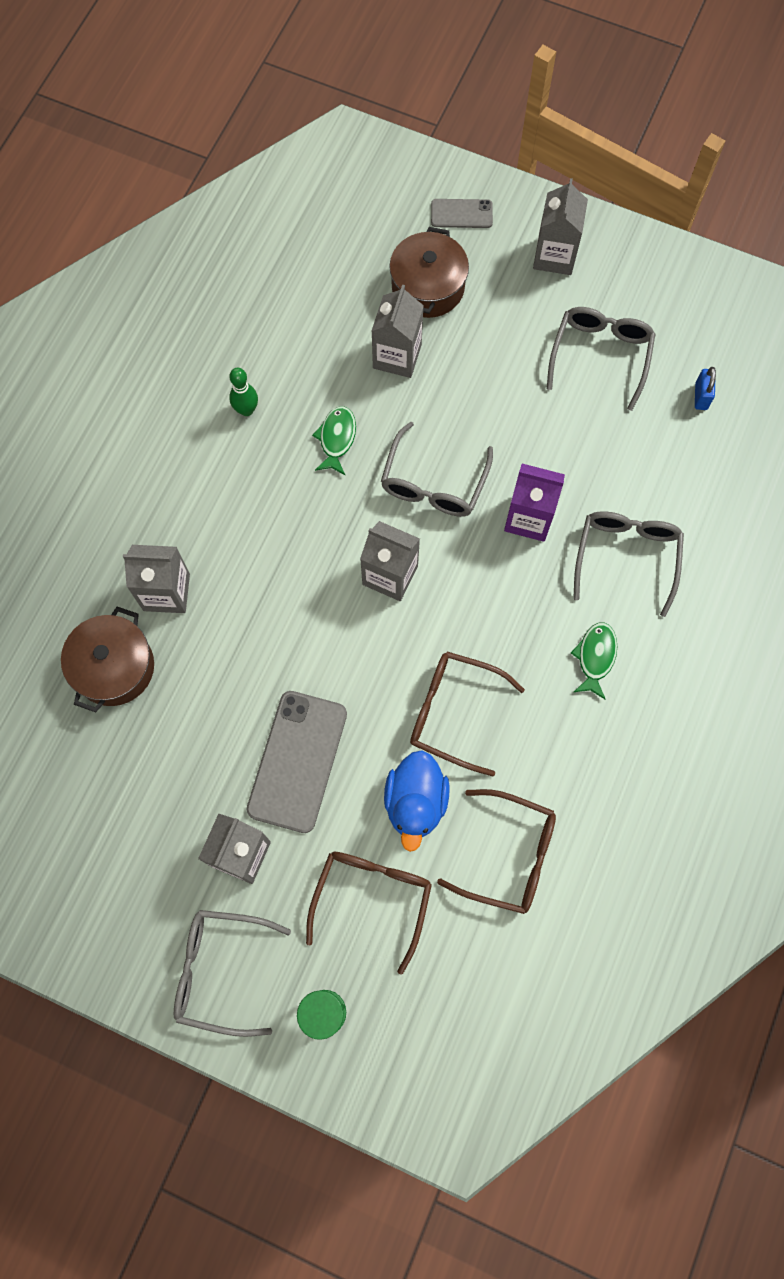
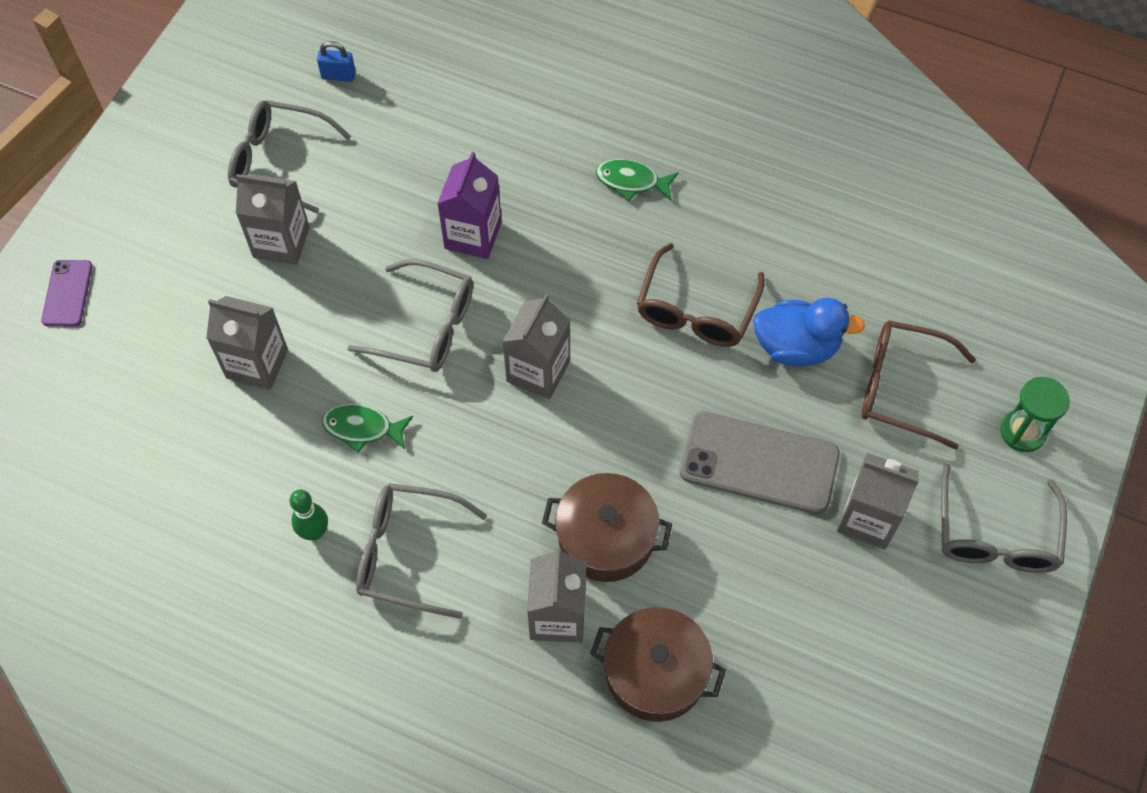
camera: 90 degrees left, 10 degrees down
brown pot [389,227,469,318] -> brown pot moved to [542,473,672,582]
grey phone [431,199,493,228] -> purple phone [41,260,93,327]
brown glasses [437,789,556,914] -> none
grey carton [533,178,588,275] -> grey carton moved to [236,174,310,265]
grey glasses [573,511,684,617] -> grey glasses moved to [356,483,487,619]

